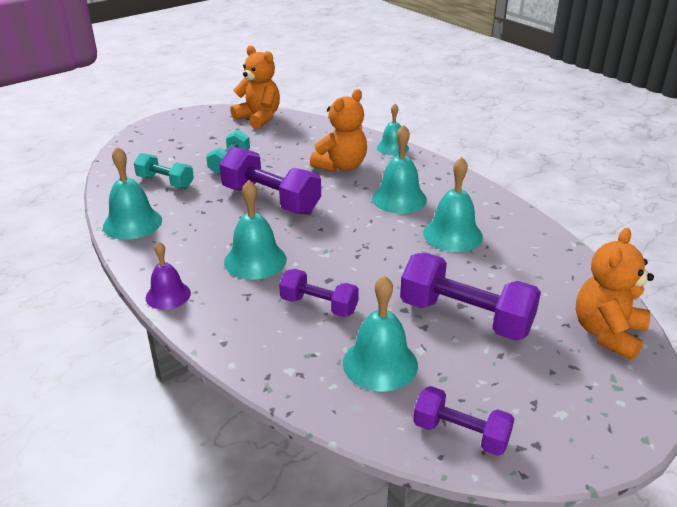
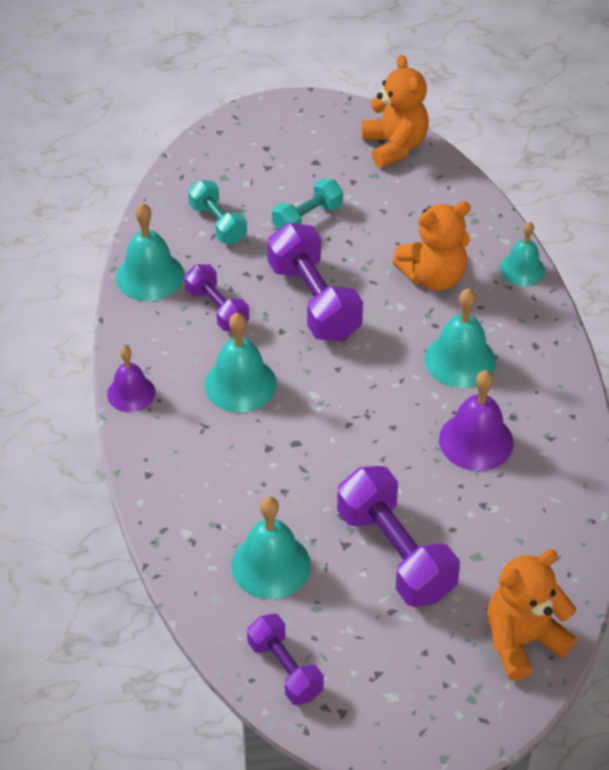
camera: 30 degrees right, 15 degrees up
purple dumbbell [279,269,359,317] -> purple dumbbell moved to [185,264,249,331]
turquoise bell [423,157,483,252] -> purple bell [439,370,514,471]

